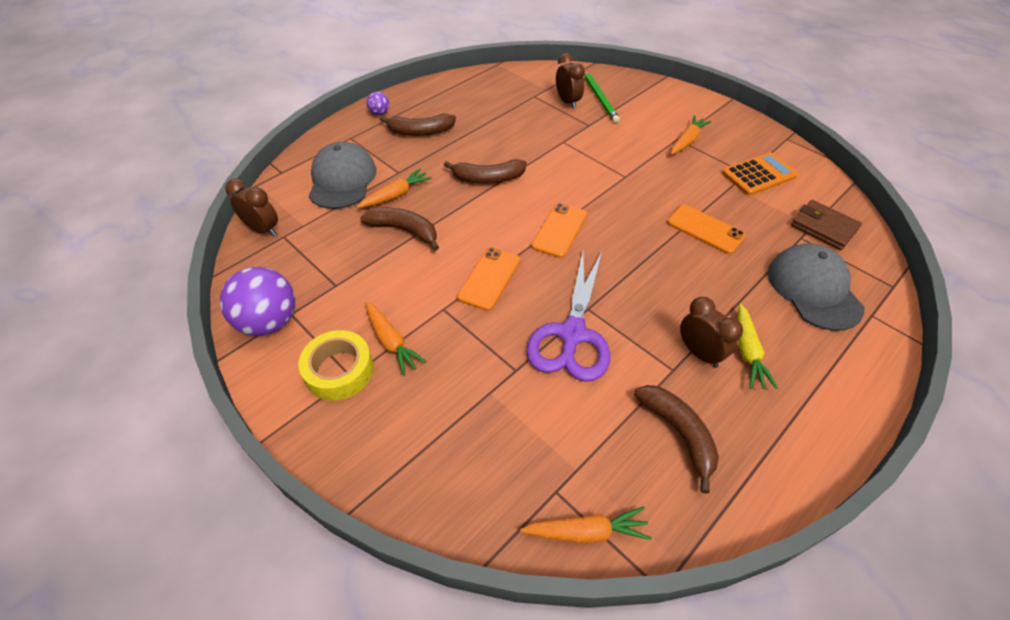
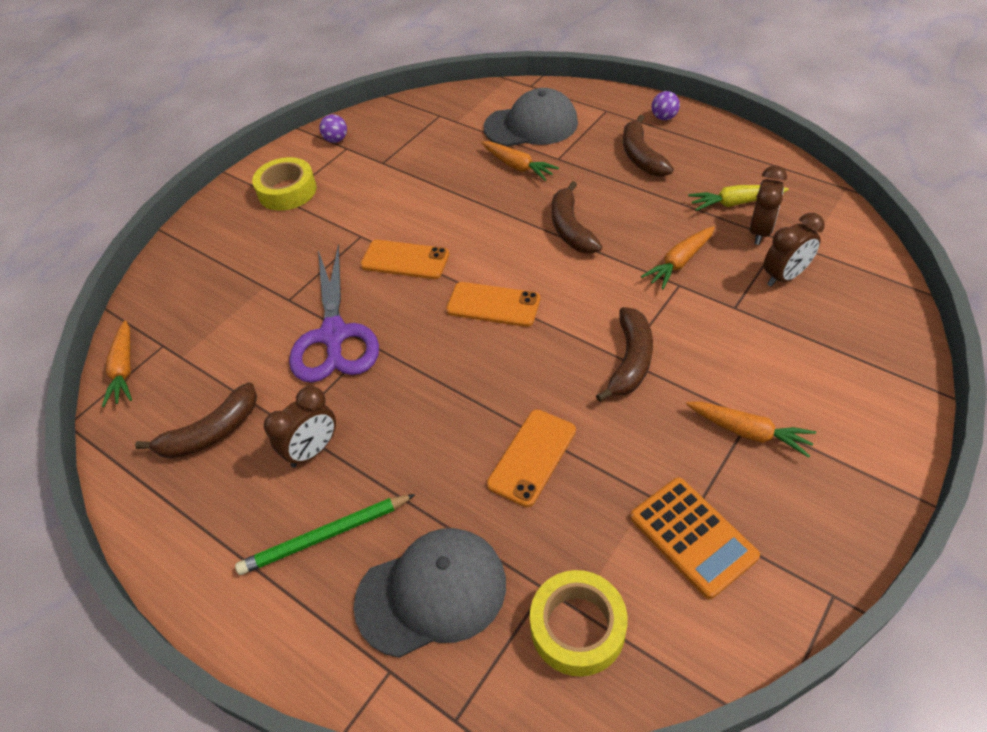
camera: 85 degrees right, 0 degrees up
purple ball [220,267,295,336] -> purple ball [319,114,347,143], size x0.47
brown clock [225,179,278,236] -> brown clock moved to [749,165,787,245]
brown banana [360,207,439,251] -> brown banana moved to [596,307,653,402]
orange carrot [365,302,427,376] -> orange carrot moved to [641,226,715,289]
purple scissors [526,252,610,382] -> purple scissors turned 105 degrees counterclockwise [289,244,379,383]
green pencil [584,71,620,123] -> green pencil moved to [235,494,416,575]
yellow carrot [738,304,778,389] -> yellow carrot moved to [688,185,789,211]
brown wallet [791,200,862,250] -> yellow tape [530,570,628,677]

